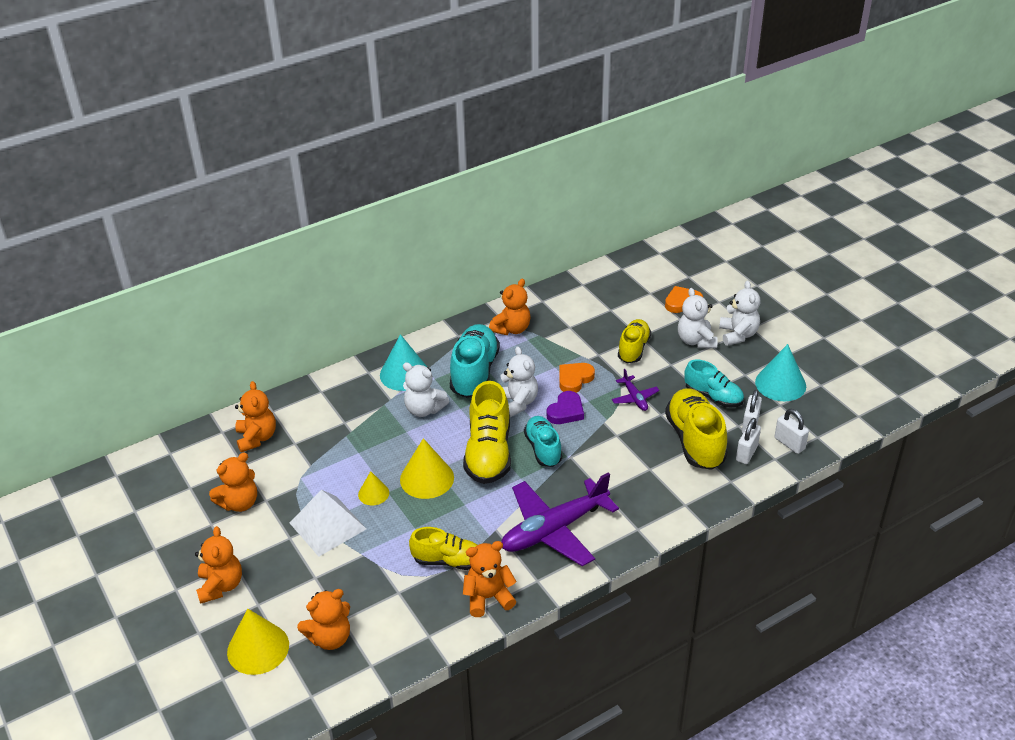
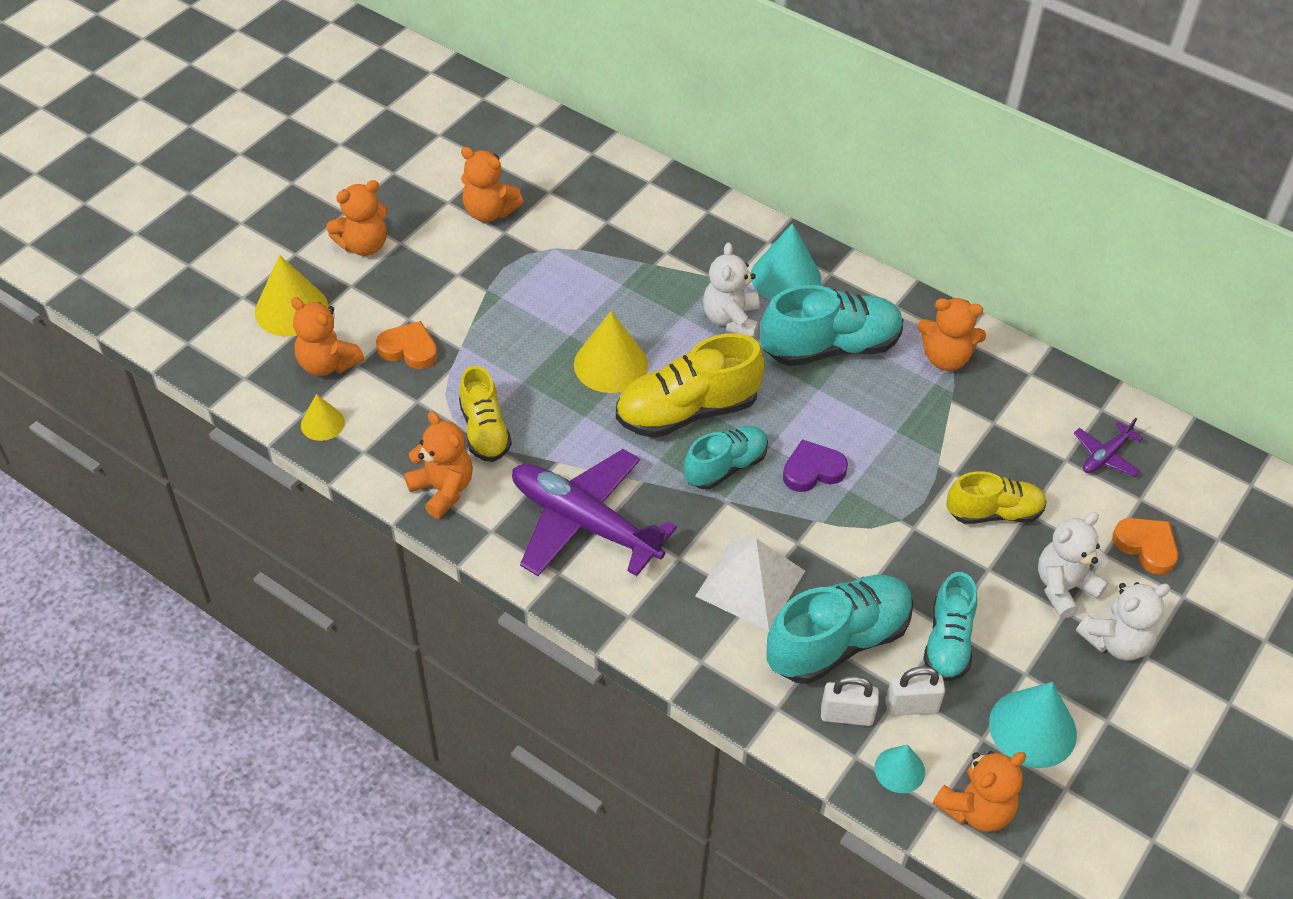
camera: 65 degrees right, 10 degrees up
orange teddy bear [235,381,276,452] -> orange teddy bear moved to [933,751,1026,832]
white pyramid [290,489,366,557] -> white pyramid moved to [695,537,805,631]
yellow cone [358,471,389,505] -> yellow cone moved to [301,394,345,441]
white teddy bear [500,346,538,417] -> none
purple heart [547,391,584,424] -> purple heart turned 150 degrees clockwise [783,439,848,492]
orange heart [559,363,595,393] -> orange heart moved to [376,321,437,369]
purple plane [612,369,659,411] -> purple plane moved to [1074,418,1143,477]
yellow shoe [665,388,728,470] -> turquoise shoe [767,575,913,684]
white padlock [774,409,809,454] -> turquoise cone [875,745,925,793]

